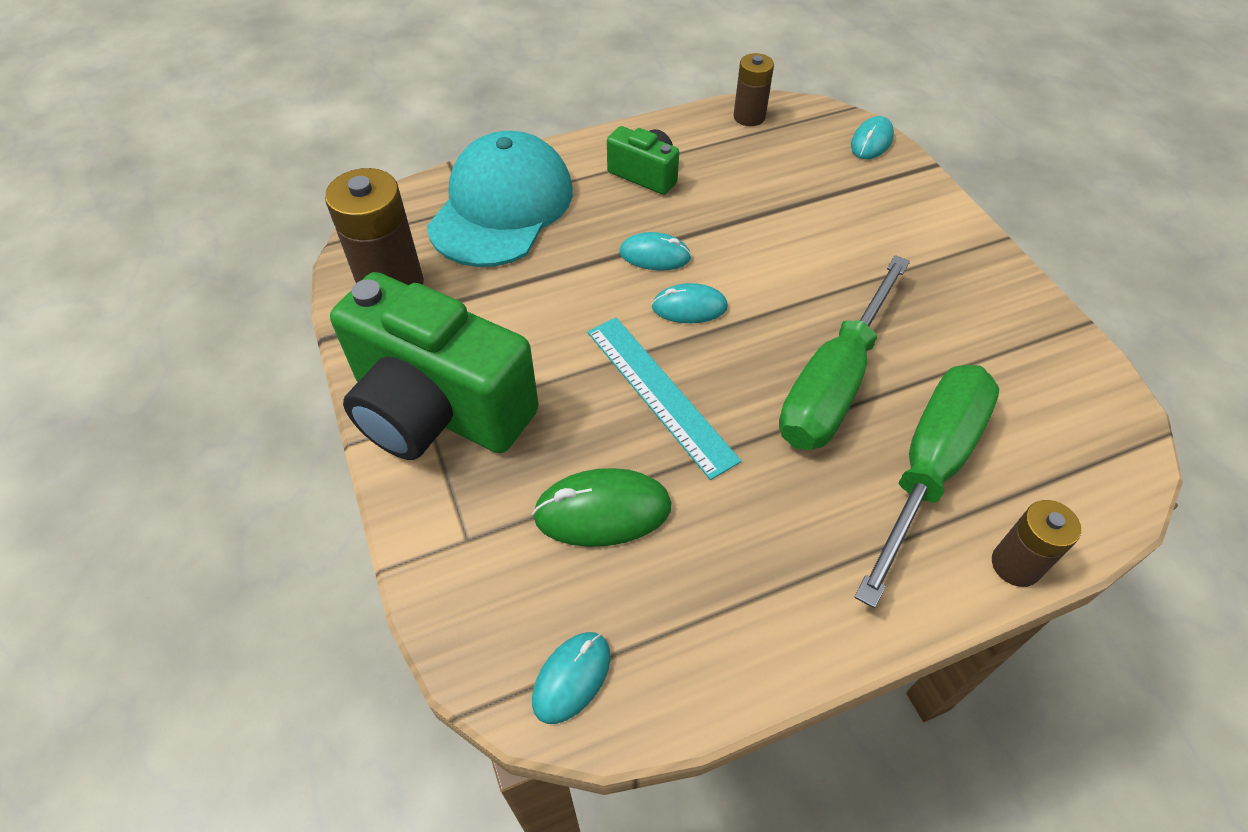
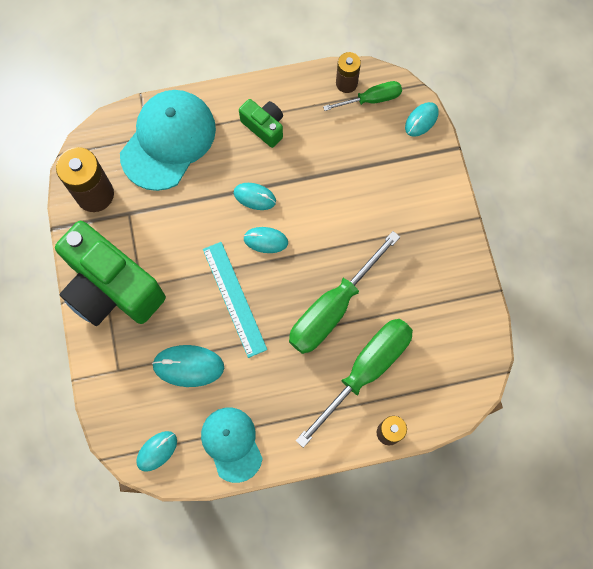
camera: 10 degrees right, 20 degrees up
green mouse [532,468,671,547] -> turquoise mouse [152,345,224,387]
none -> turquoise cap [201,408,263,483]
none -> green screwdriver [323,81,402,111]

